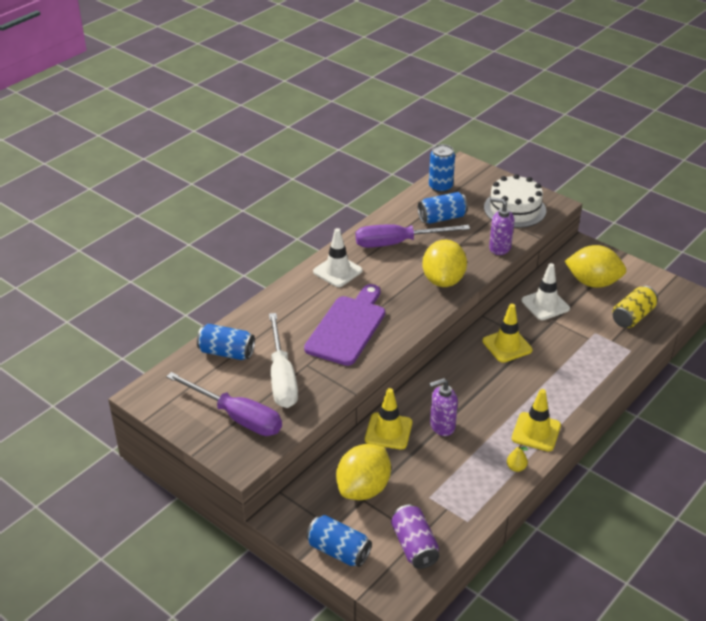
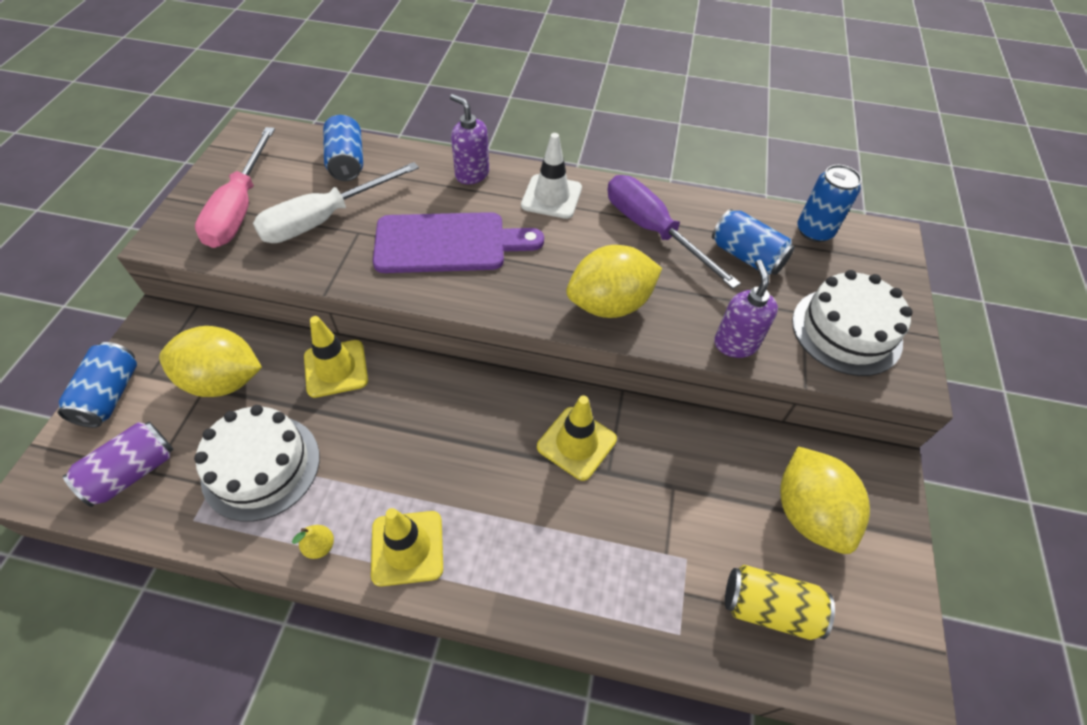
camera: 60 degrees right, 15 degrees up
purple screwdriver [166,372,282,436] -> pink screwdriver [195,127,275,248]
purple soap dispenser [429,378,458,436] -> purple soap dispenser moved to [450,94,489,184]
white traffic cone [522,263,570,320] -> none
none -> white cake [194,405,320,522]

